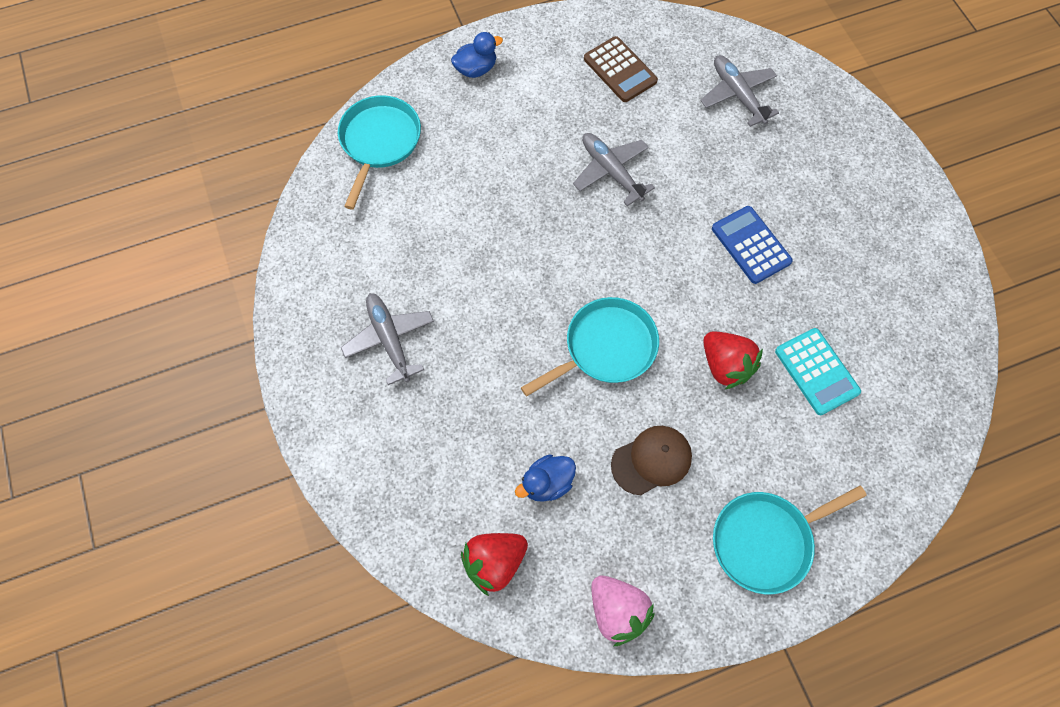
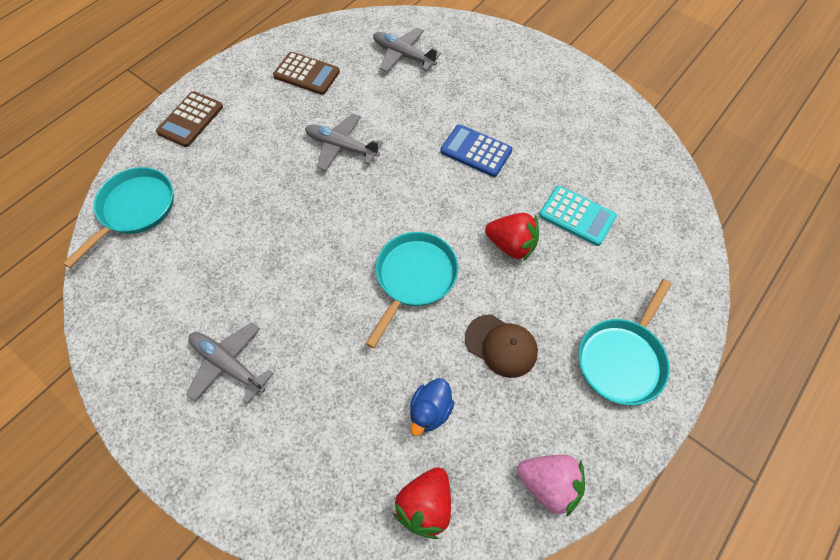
camera: 30 degrees left, 5 degrees down
turquoise pan [338,95,421,209] -> turquoise pan turned 45 degrees clockwise [63,167,174,268]
blue duck [451,32,503,78] -> brown calculator [156,91,223,147]
brown cap [611,426,692,495] -> brown cap turned 90 degrees clockwise [465,314,538,378]

